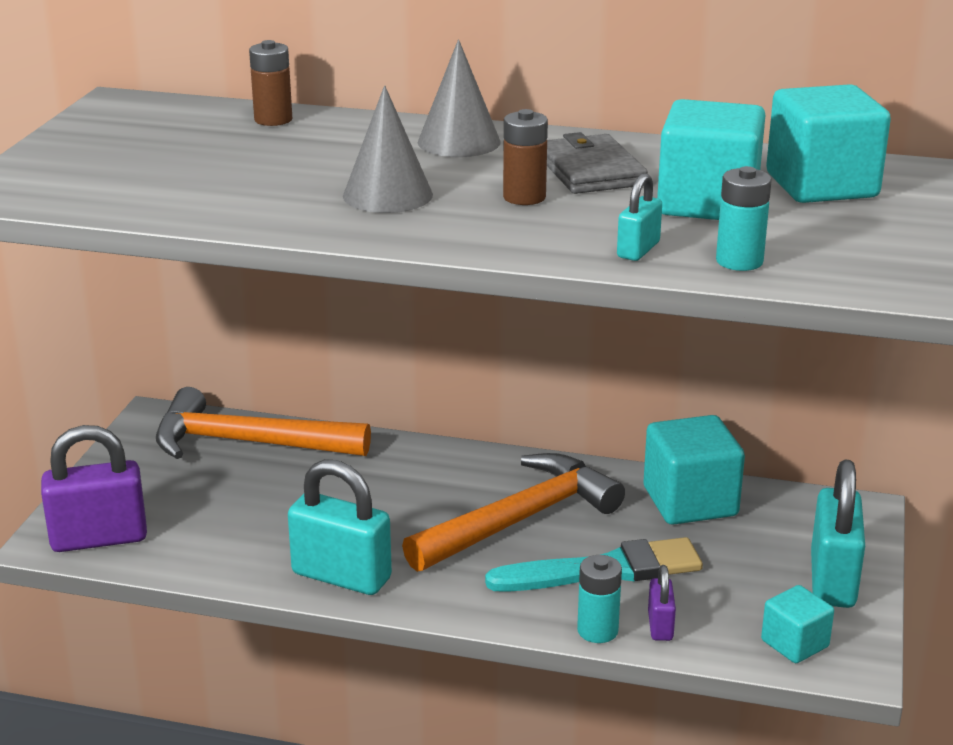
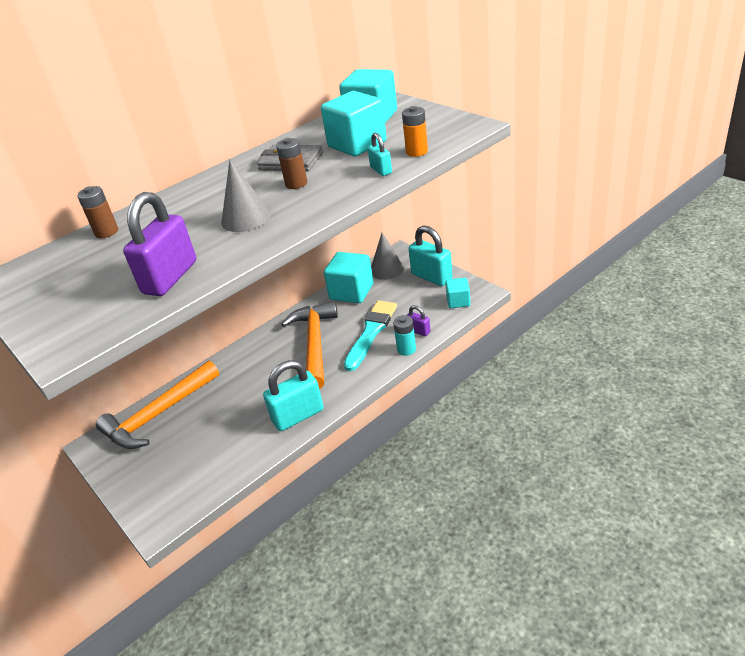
camera: 50 degrees left, 10 degrees up
purple padlock [41,425,147,552] -> purple padlock moved to [123,192,196,296]
grey cone [418,39,501,157] -> grey cone moved to [371,233,404,280]
turquoise battery [716,166,772,271] -> orange battery [402,106,428,157]

